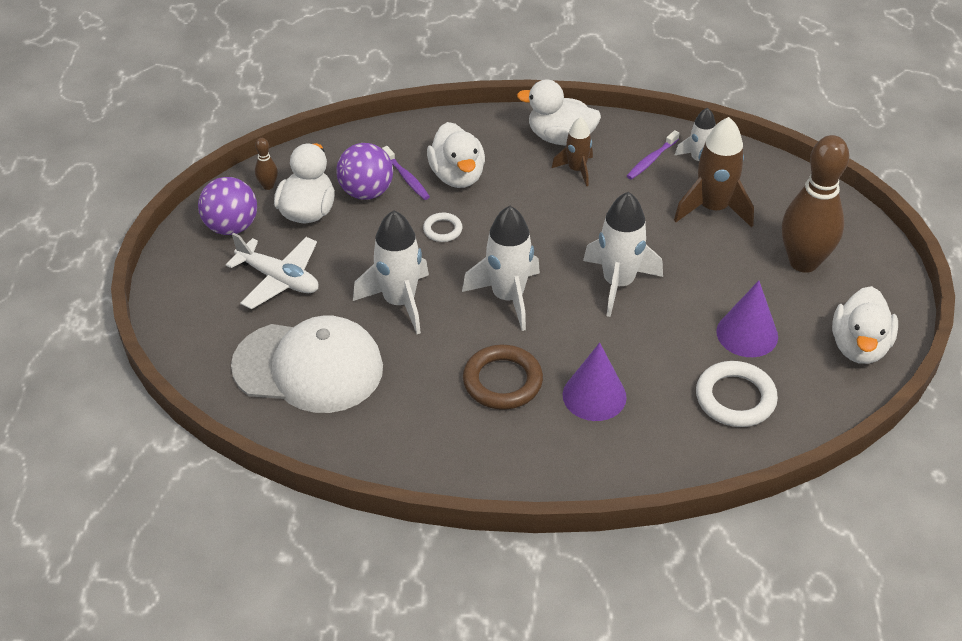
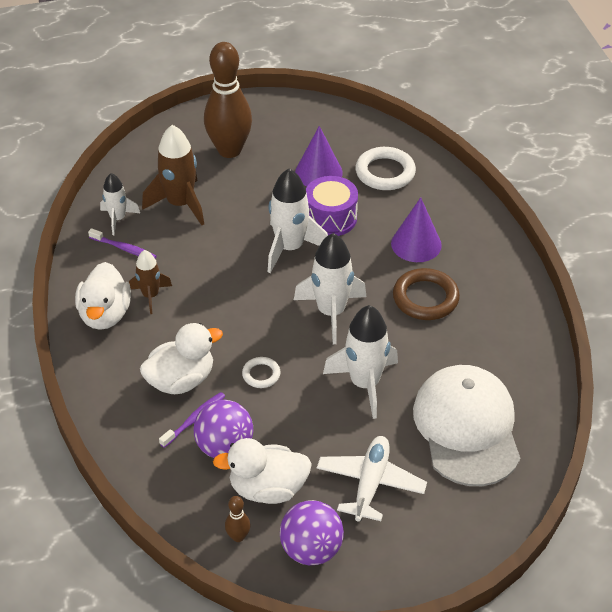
camera: 105 degrees left, 0 degrees up
white duck [832,286,898,364] -> none
none -> purple drum [306,176,358,236]

